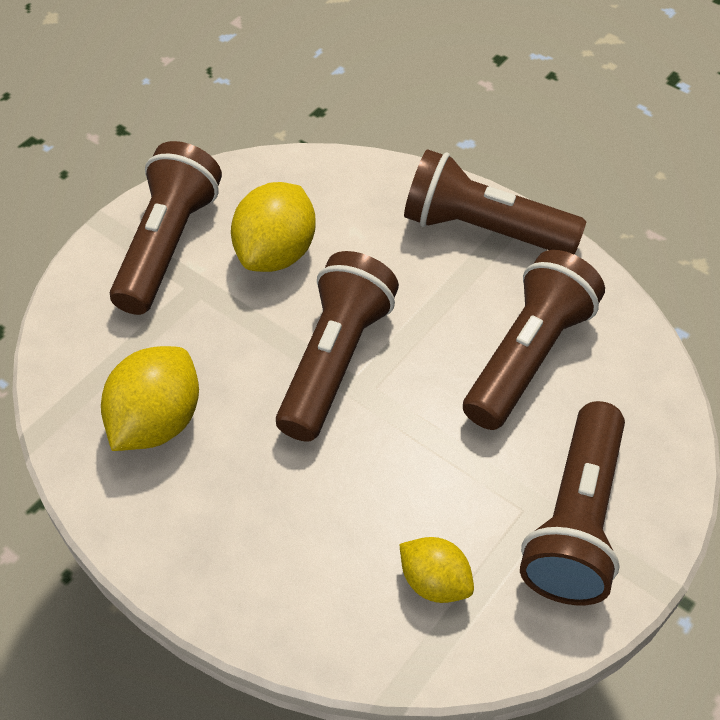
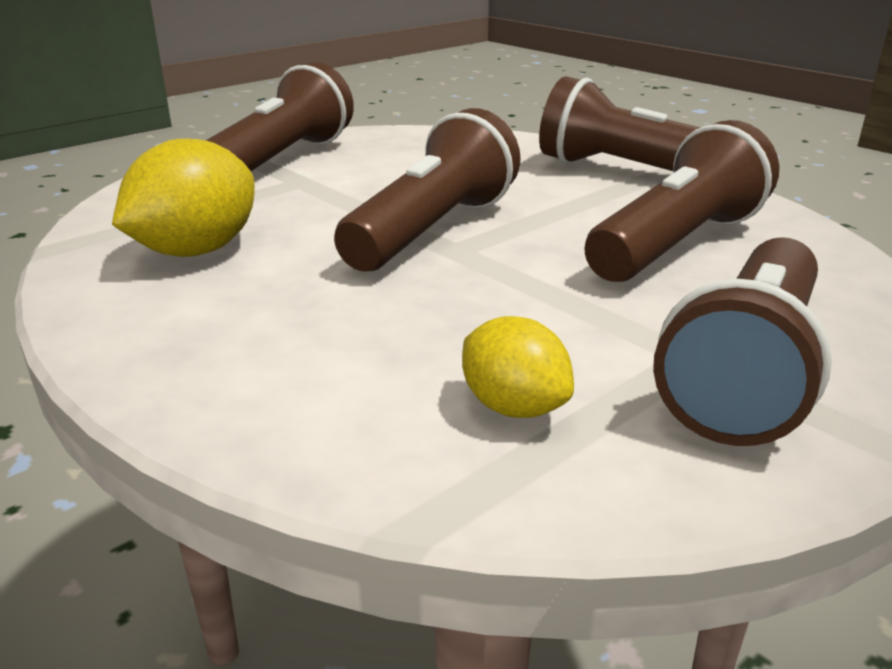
camera: 10 degrees right, 25 degrees down
yellow lemon [231,182,316,272] -> none

